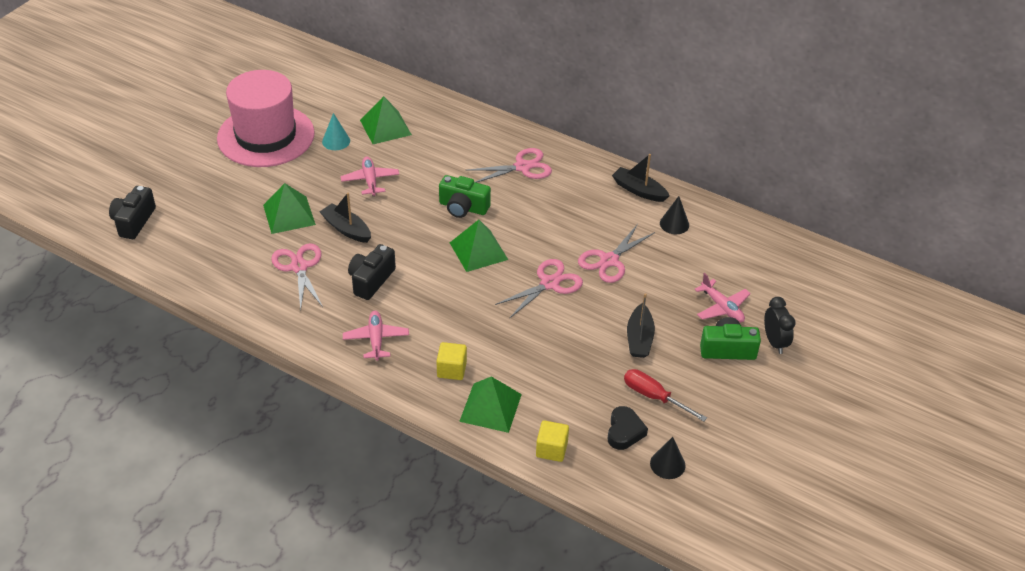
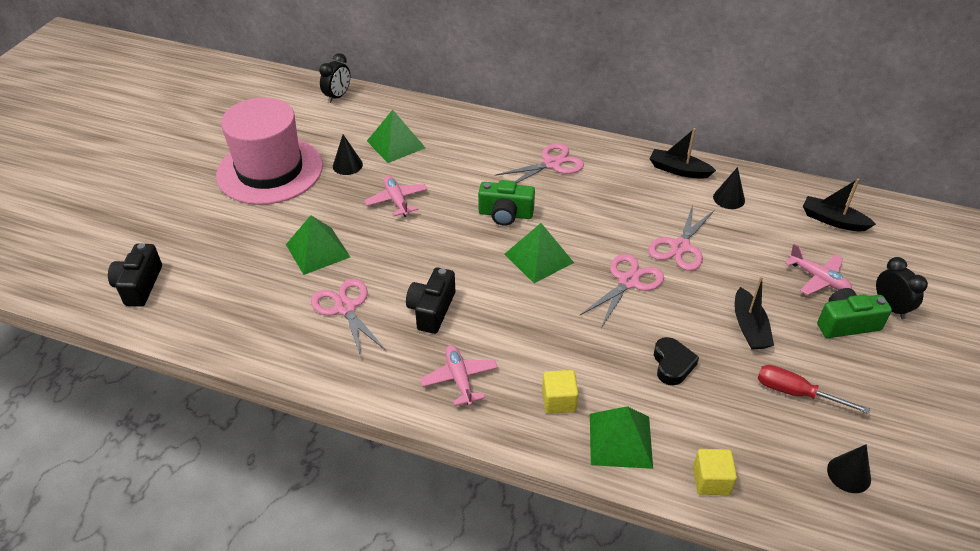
camera: 10 degrees left, 0 degrees up
black boat [320,193,371,243] -> black boat moved to [803,179,876,231]
turquoise cone [322,113,350,150] -> black cone [333,134,363,175]
black heart [608,406,648,450] -> black heart moved to [654,337,699,385]
none -> black clock [319,53,350,103]

